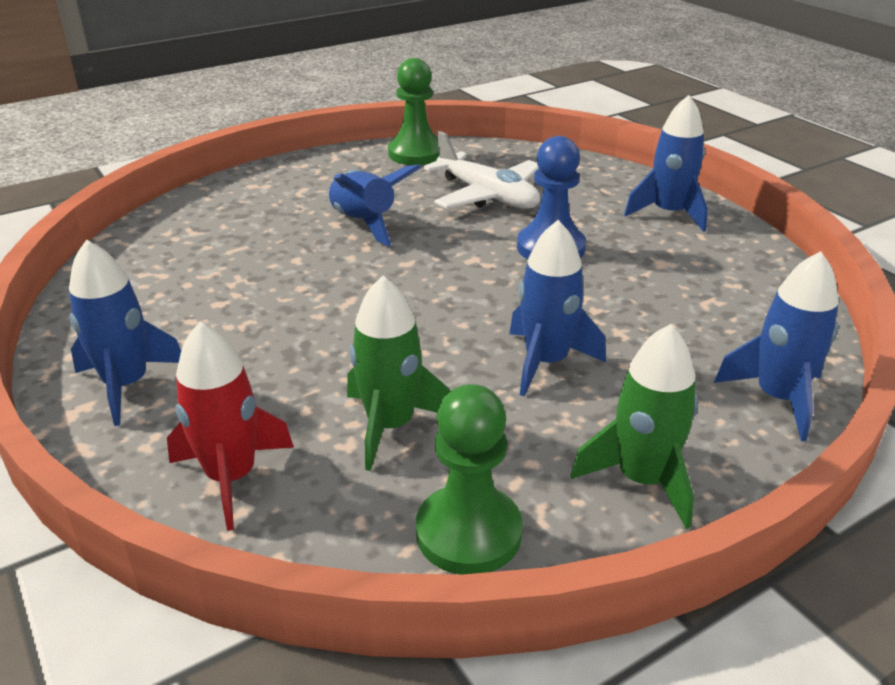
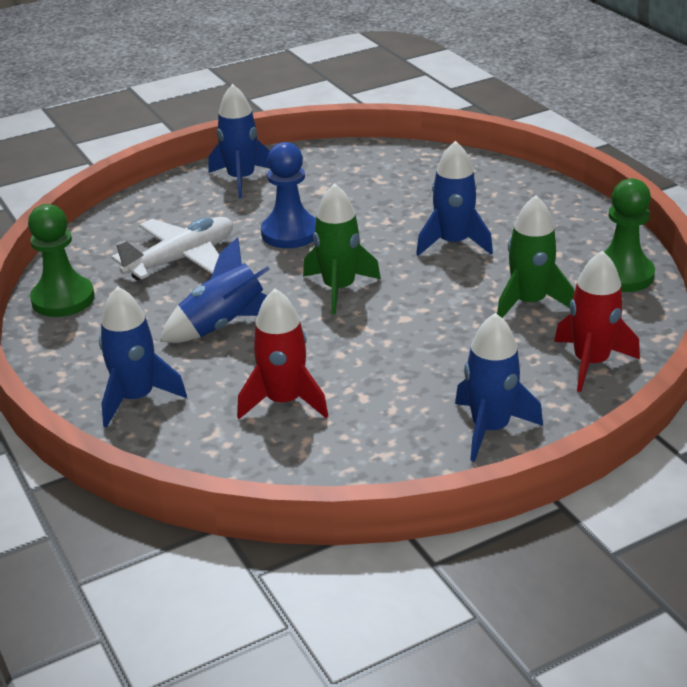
camera: 85 degrees left, 0 degrees up
green rocket [571,324,698,529] -> green rocket moved to [303,183,381,314]
blue rocket [714,251,839,441] -> blue rocket moved to [99,286,187,428]
none -> red rocket [237,289,328,419]

